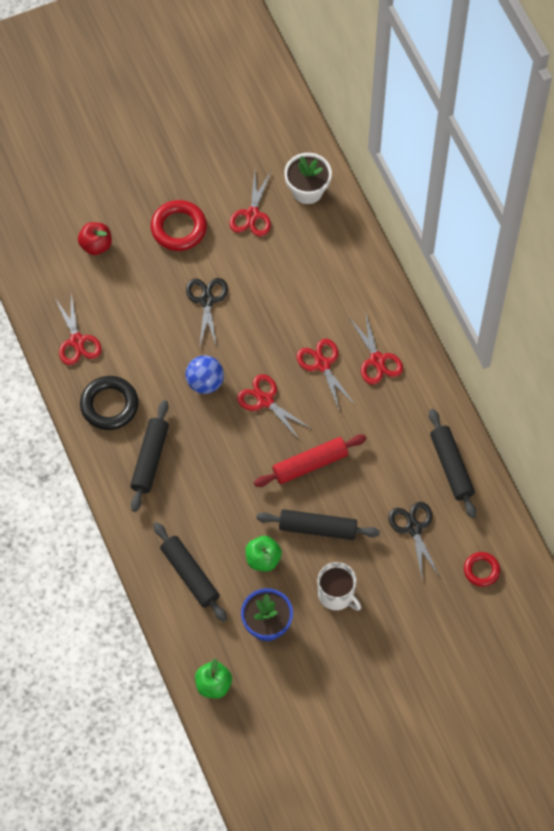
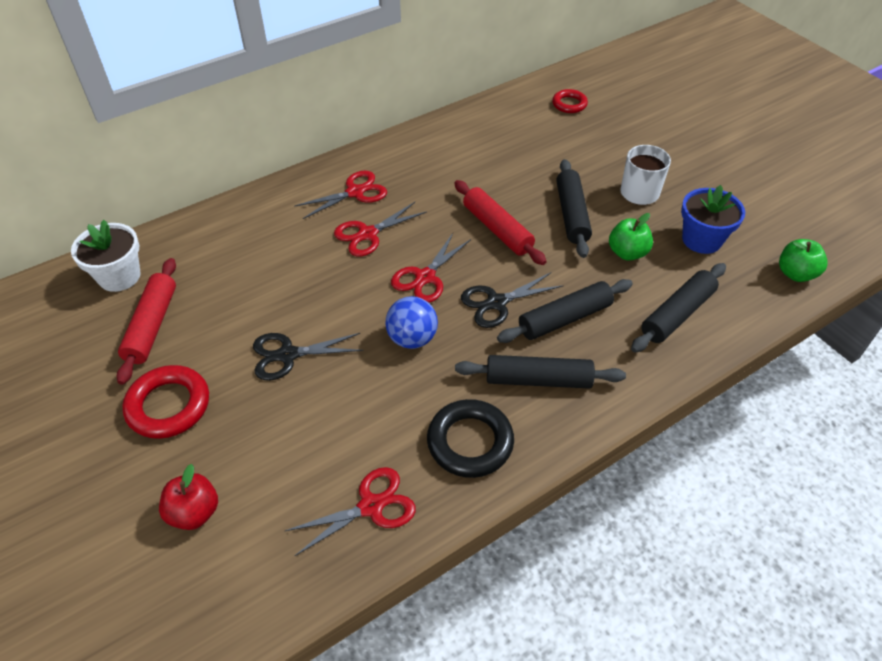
camera: 100 degrees left, 15 degrees down
red scissors [229,171,271,237] -> red rolling pin [117,258,176,385]
black scissors [389,502,440,577] -> black scissors moved to [461,272,564,328]
black rolling pin [429,409,476,518] -> black rolling pin moved to [497,279,633,343]

